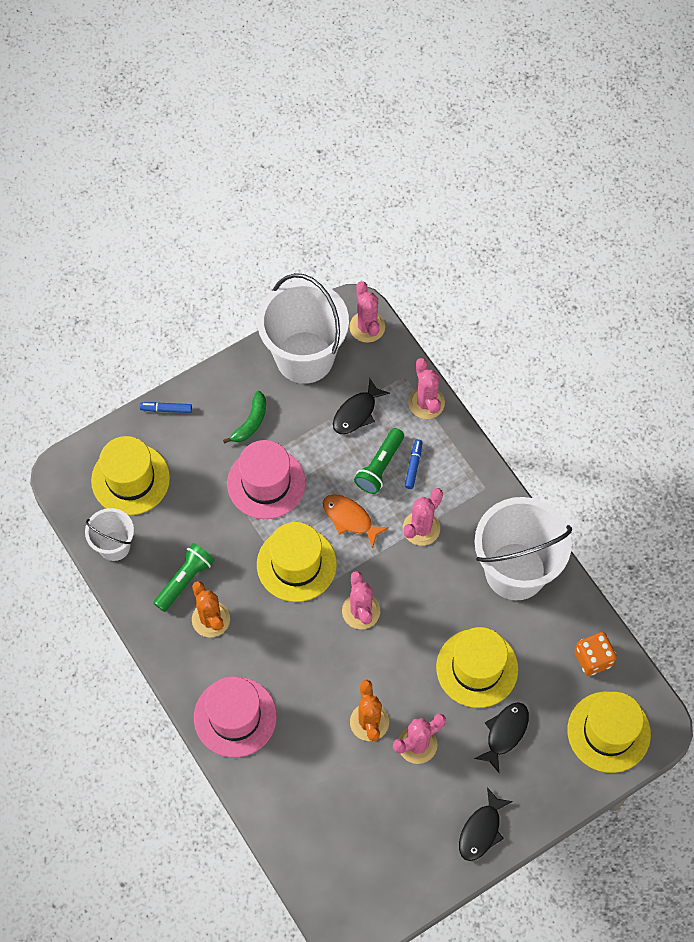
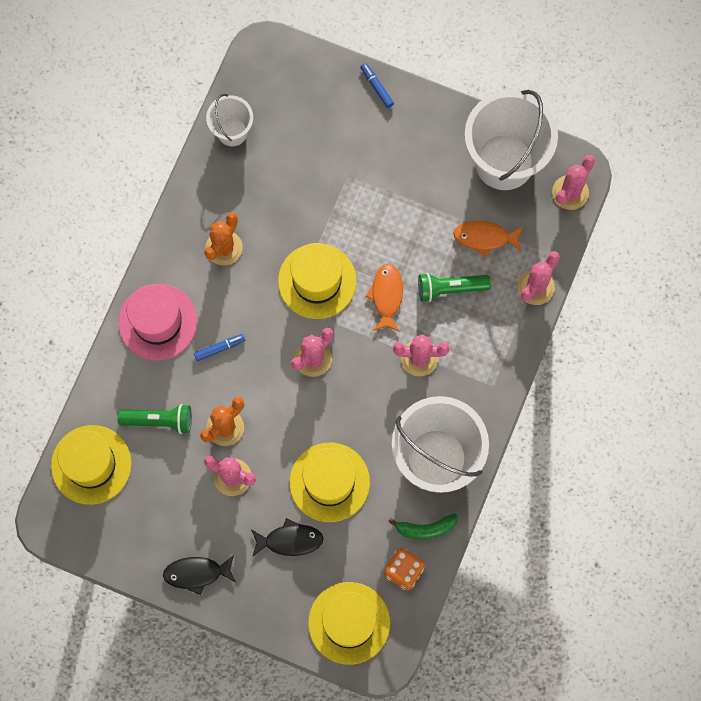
camera: 55 degrees right, 10 degrees up
yellow hat [91,436,170,515] -> yellow hat moved to [51,425,132,505]
green flashlight [153,543,214,612] -> green flashlight moved to [117,404,192,434]
green banana [223,391,266,444] -> green banana moved to [388,514,458,540]
pink hat [227,440,306,519] -> none
black fish [333,379,390,434] -> orange fish [453,221,523,257]
blue marker [405,439,422,489] -> blue marker moved to [194,334,245,361]

